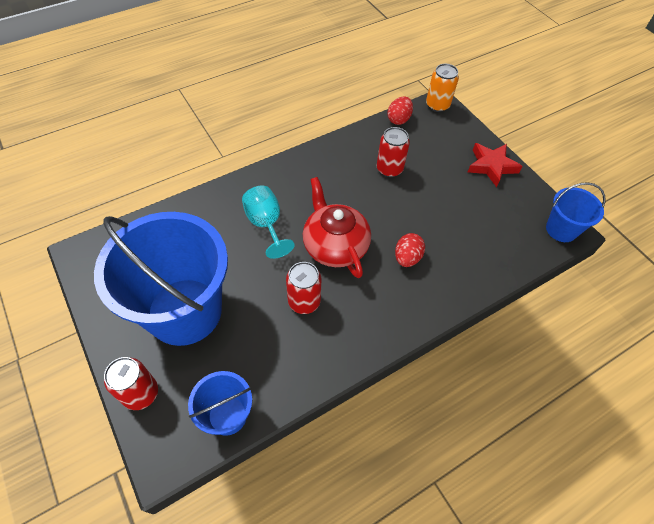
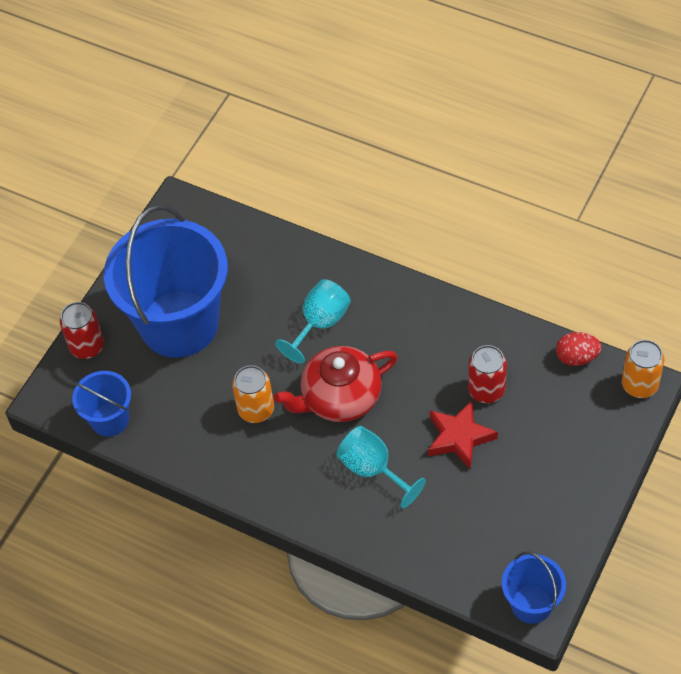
camera: 65 degrees right, 0 degrees up
red can [286,262,321,314] -> orange can [232,365,274,423]
red teapot [303,177,371,278] -> red teapot turned 150 degrees counterclockwise [274,346,398,422]
red egg [395,233,425,267] -> turquoise goblet [336,426,426,508]
red star [468,143,523,187] -> red star moved to [428,400,498,470]

